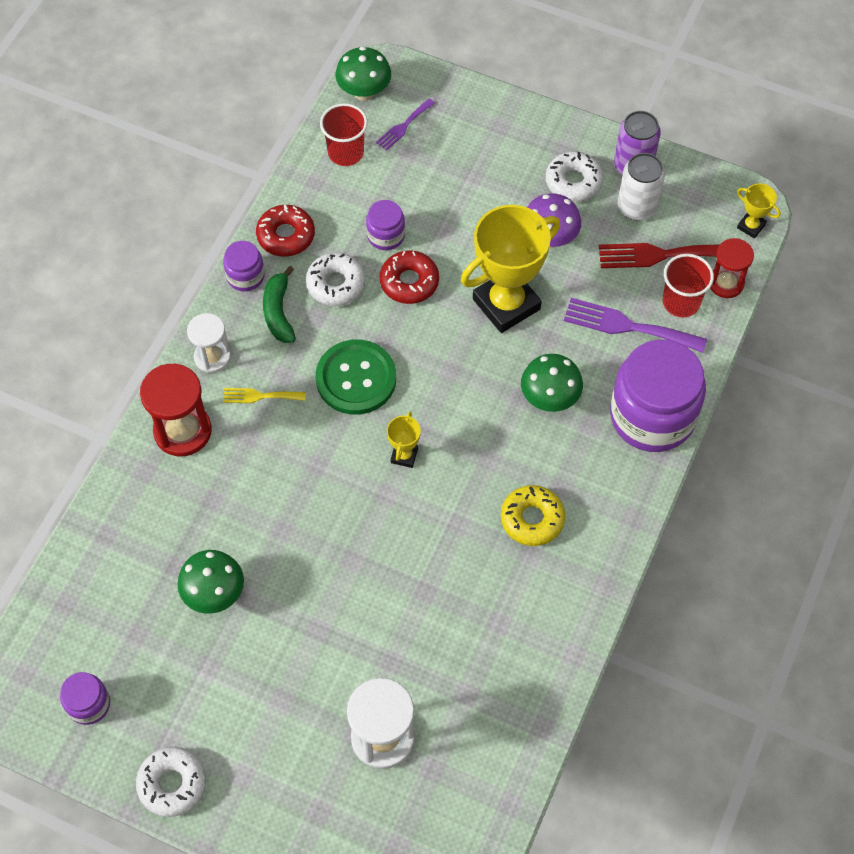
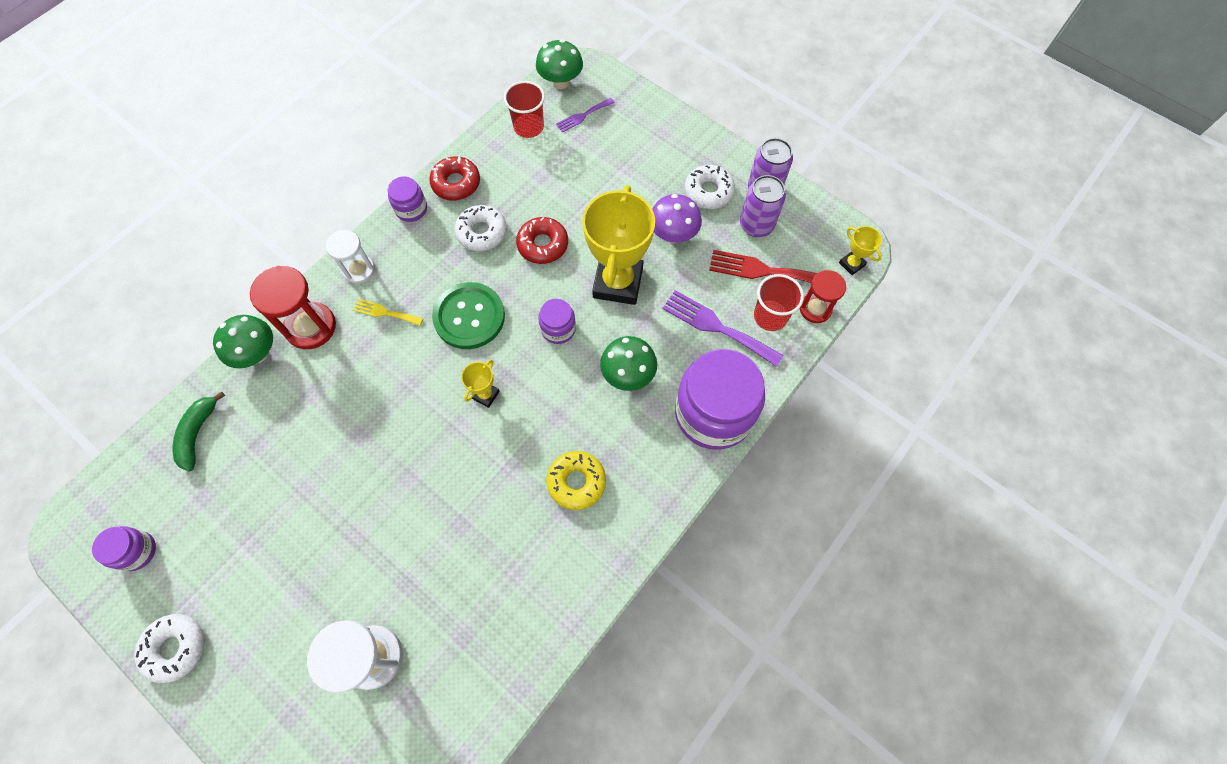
camera: 15 degrees right, 5 degrees up
green mushroom [177,550,244,614] -> green mushroom moved to [213,315,273,368]
green banana [263,266,296,343] -> green banana moved to [173,392,225,472]
purple jar [366,200,405,250] -> purple jar moved to [538,299,576,344]
yellow trophy [461,205,560,333] -> yellow trophy turned 60 degrees counterclockwise [582,185,655,305]
white can [618,153,665,221] -> purple can [740,175,786,237]

